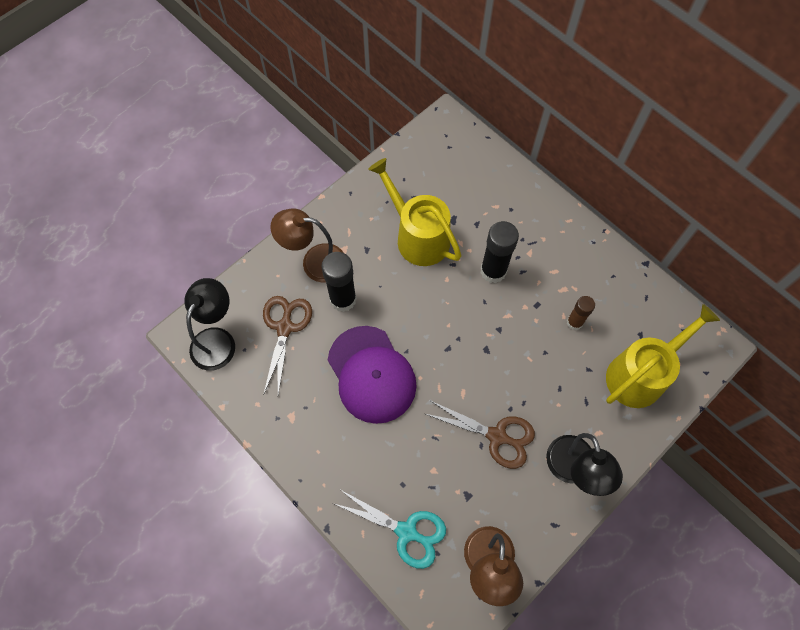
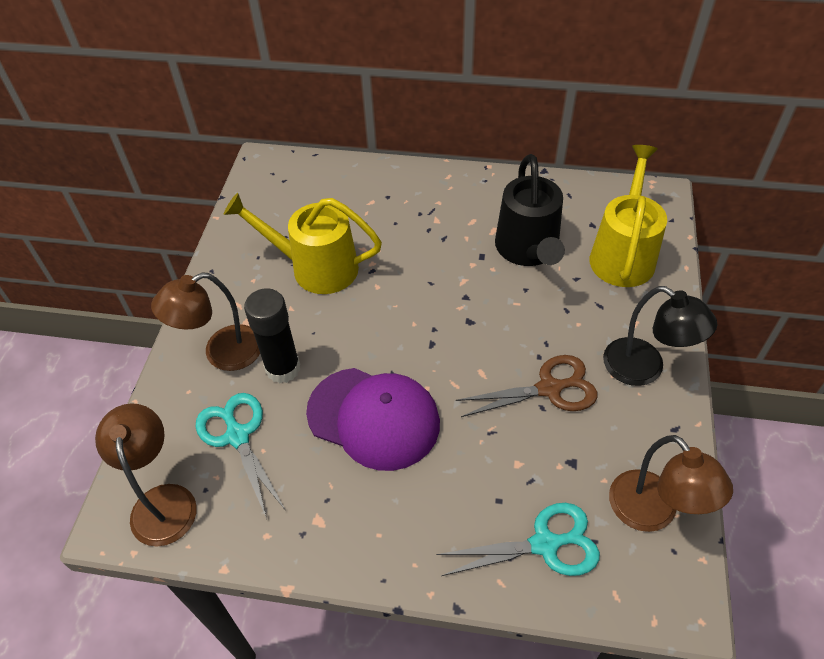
camera: 35 degrees left, 15 degrees down
black lamp [184,278,235,371] -> brown lamp [95,403,197,547]
brown scissors [263,296,312,394] -> turquoise scissors [196,393,285,519]
black glue stick [480,221,519,283] -> none
brown glue stick [567,296,595,330] -> black watering can [495,154,565,266]

